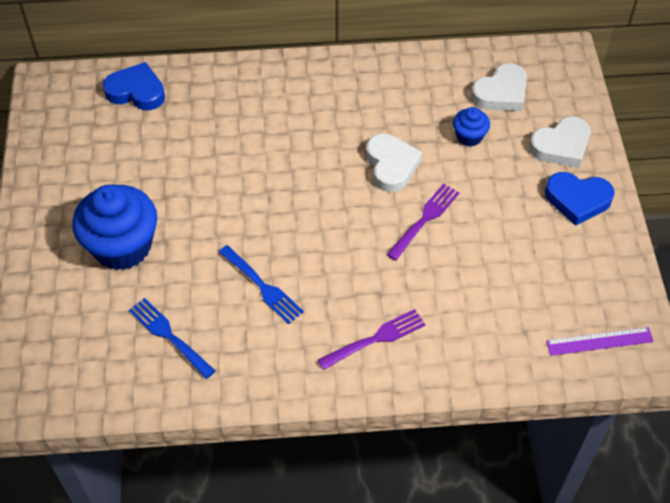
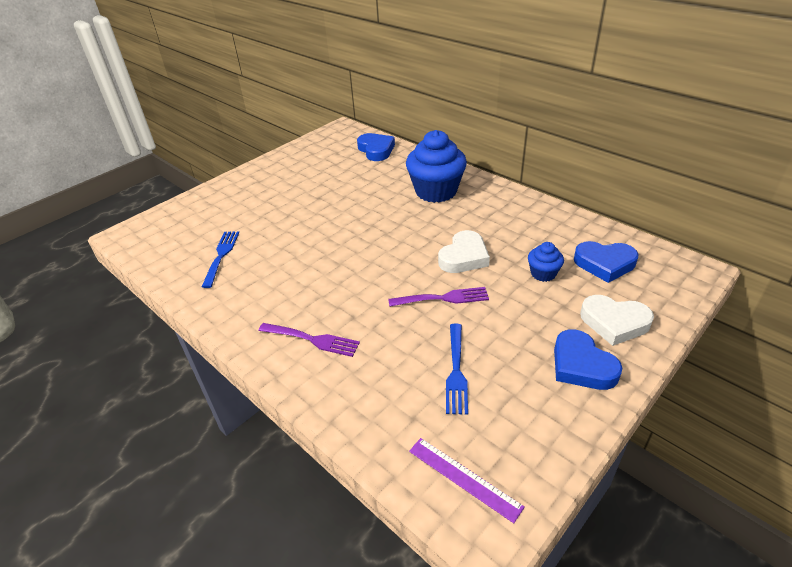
camera: 50 degrees right, 15 degrees down
blue cupcake [72,184,157,270] -> blue cupcake moved to [406,130,467,203]
blue fork [219,245,304,324] -> blue fork moved to [446,324,468,415]
white heart [471,63,527,111] -> blue heart [574,241,638,283]

